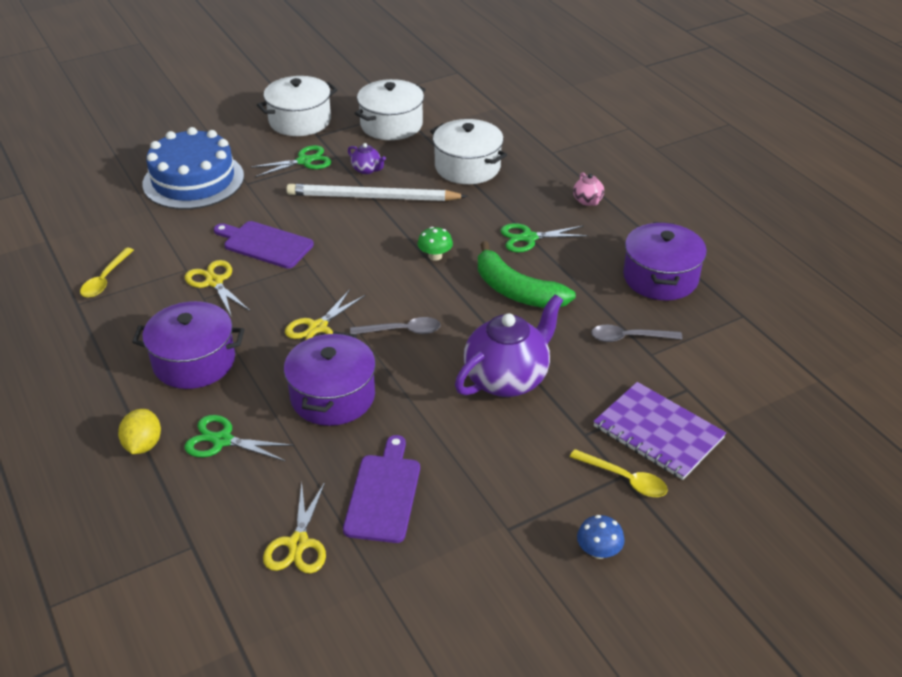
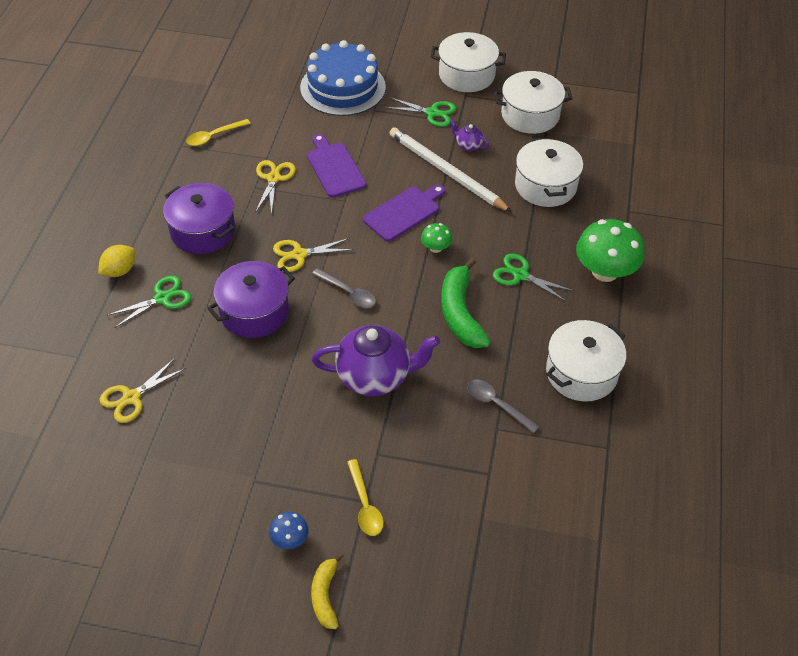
camera: 40 degrees right, 10 degrees up
green scissors [184,415,294,461] -> green scissors turned 90 degrees clockwise [107,276,191,328]
purple cutting board [343,435,420,543] -> purple cutting board moved to [363,185,445,242]
purple teapot [348,143,386,174] -> purple teapot turned 135 degrees clockwise [450,120,489,151]
pink teapot [573,172,604,206] -> green mushroom [576,219,644,282]
purple notebook [593,382,726,480] -> none
purple pot [623,222,707,300] -> white pot [546,320,627,401]
none -> yellow banana [311,553,344,629]

